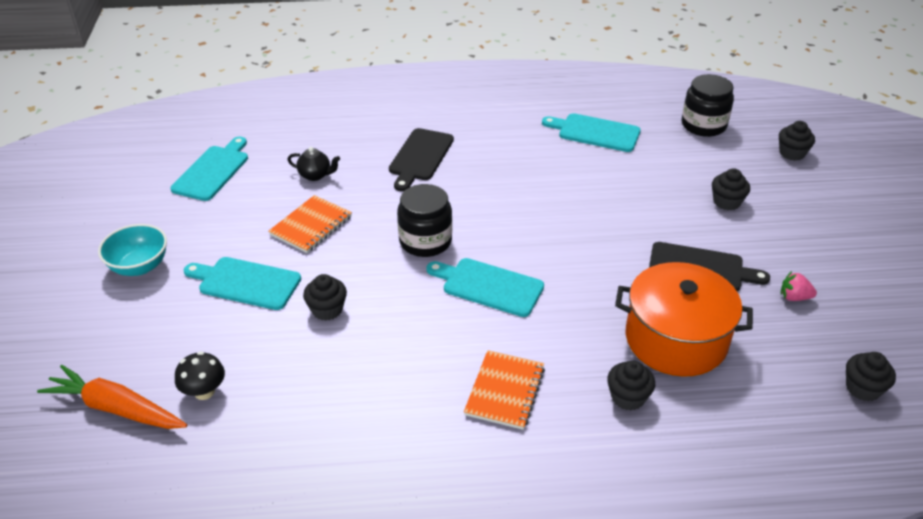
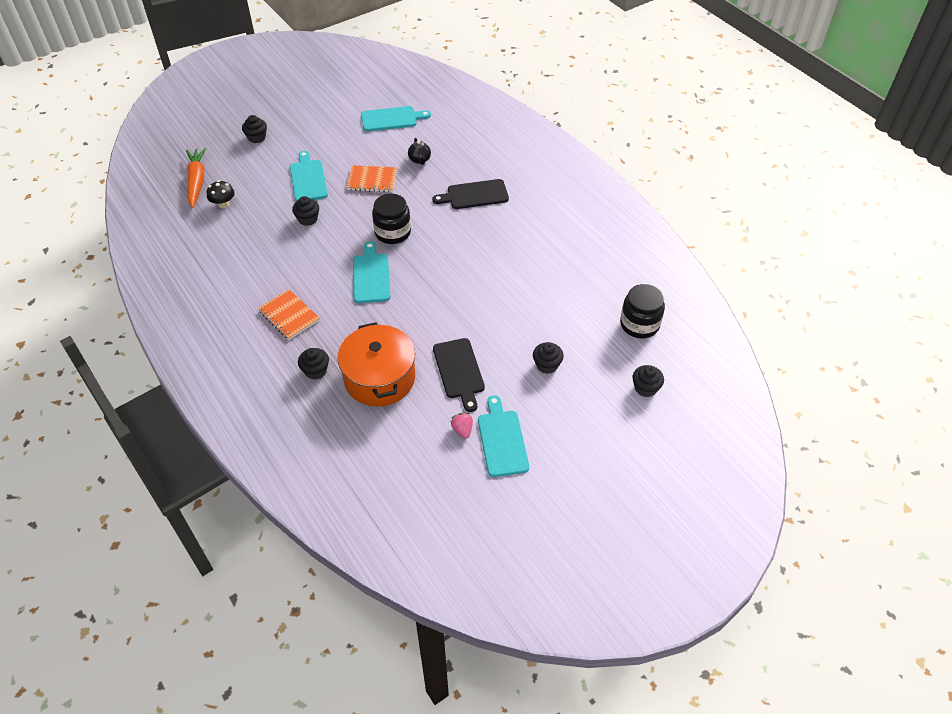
camera: 60 degrees right, 10 degrees up
turquoise bowl [98,224,167,276] -> none
orange notebook [464,350,545,430] -> orange notebook turned 60 degrees clockwise [258,289,320,340]
turquoise cutting board [542,113,641,152] -> turquoise cutting board moved to [478,395,529,477]
black cupcake [846,352,896,401] -> black cupcake moved to [242,115,267,143]

